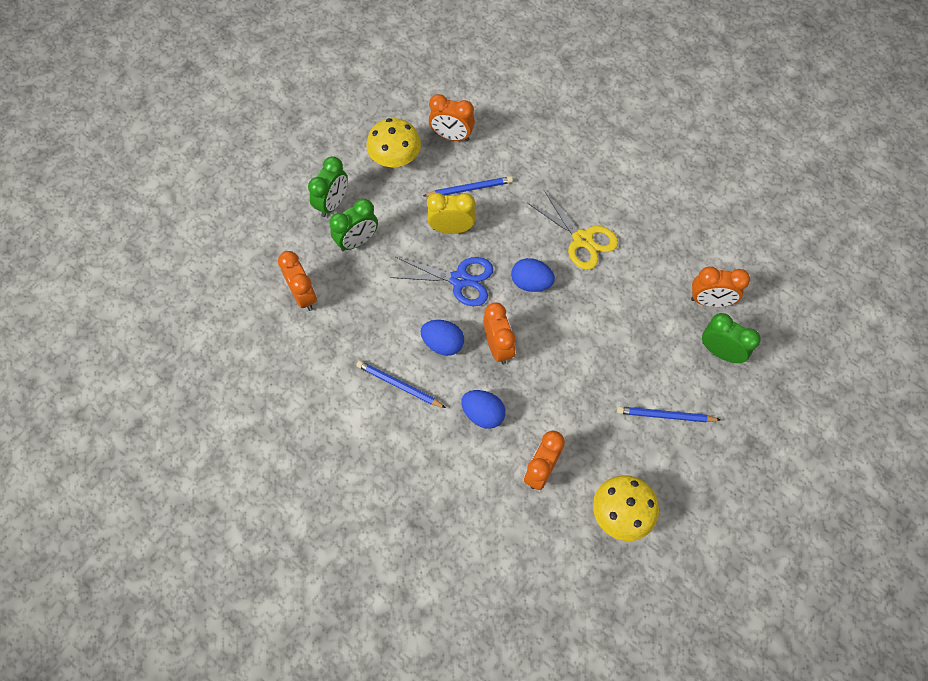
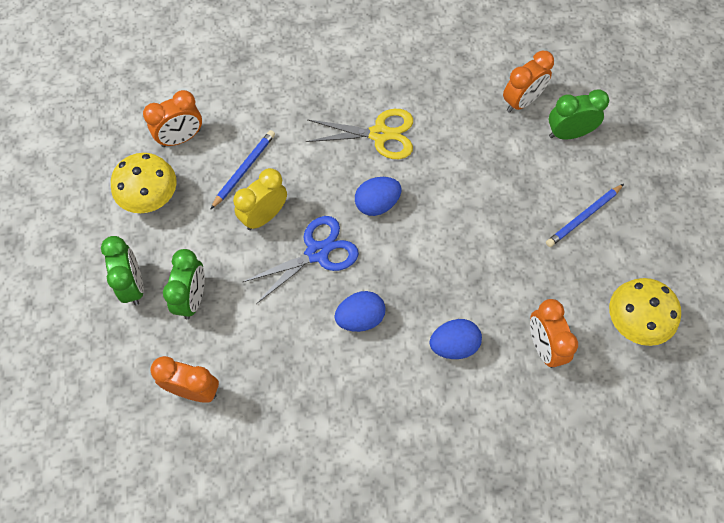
camera: 45 degrees left, 0 degrees up
blue pencil [356,360,446,408] -> none
orange clock [483,302,516,364] -> none

